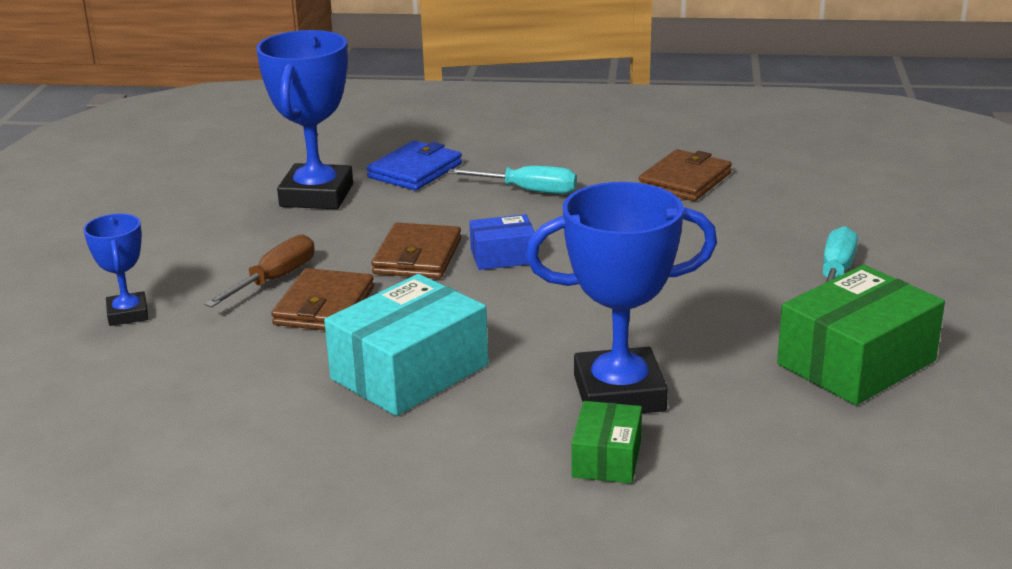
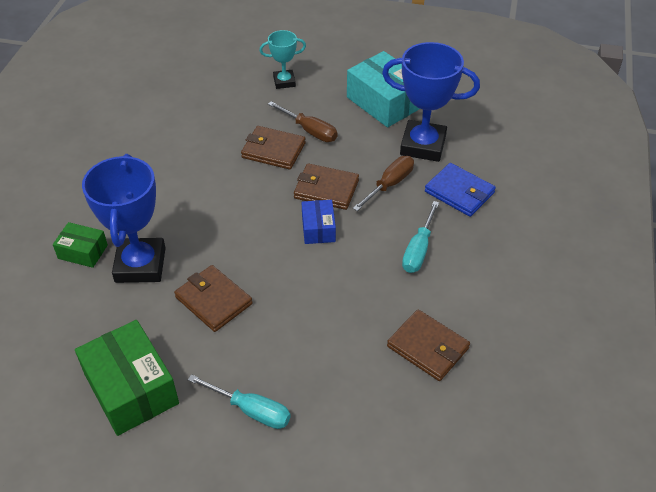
camera: 95 degrees right, 20 degrees up
blue trophy [83,214,148,326] -> turquoise trophy [259,30,306,89]
turquoise box [324,274,488,416] -> turquoise box moved to [347,51,420,127]
none -> brown wallet [174,265,253,332]
none -> brown screwdriver [353,156,414,211]

